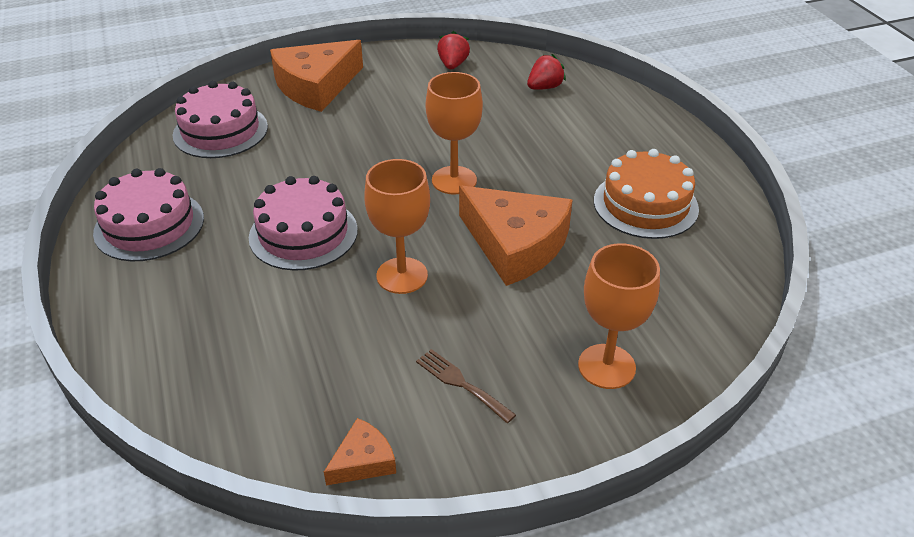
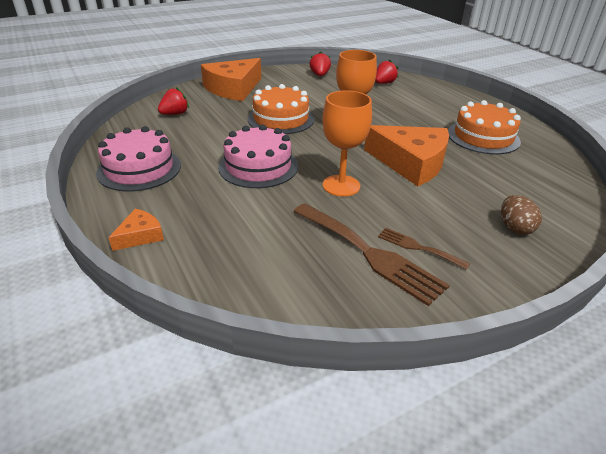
camera: 10 degrees left, 5 degrees down
pink cake [173,81,268,158] -> red strawberry [158,87,189,115]
orange cheese [324,418,396,485] -> orange cheese moved to [108,209,164,251]
orange goblet [578,243,660,389] -> brown egg [501,195,542,235]
none -> orange cake [248,84,314,134]
none -> brown fork [293,203,450,306]

